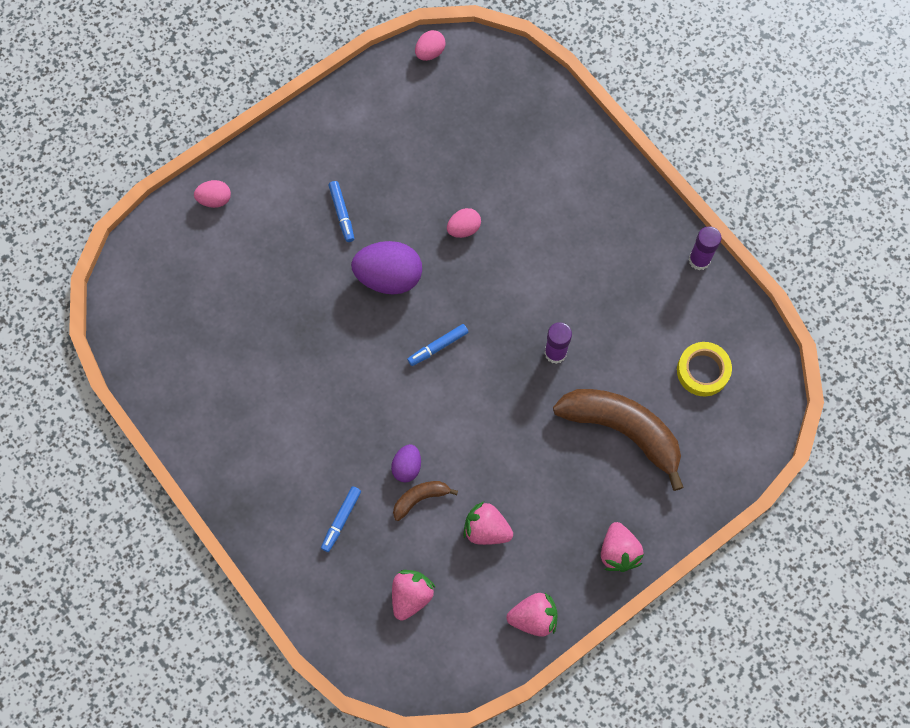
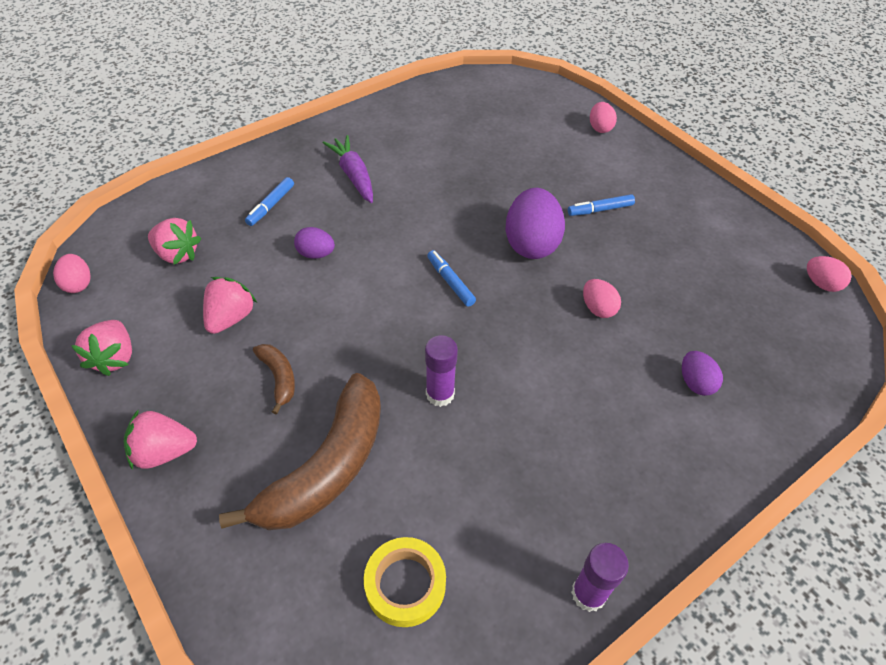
camera: 90 degrees right, 20 degrees down
blue marker [321,486,361,552] -> blue marker turned 90 degrees counterclockwise [245,177,294,226]
brown banana [393,481,458,521] -> brown banana moved to [253,344,295,415]
none -> pink egg [53,254,91,293]
none -> purple carrot [323,135,373,203]
none -> purple egg [682,351,723,396]

